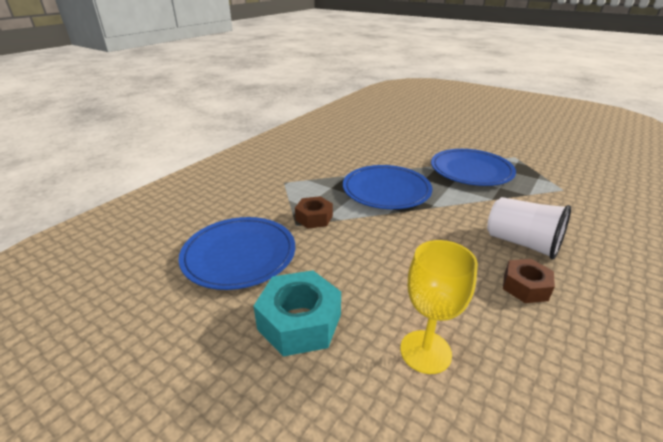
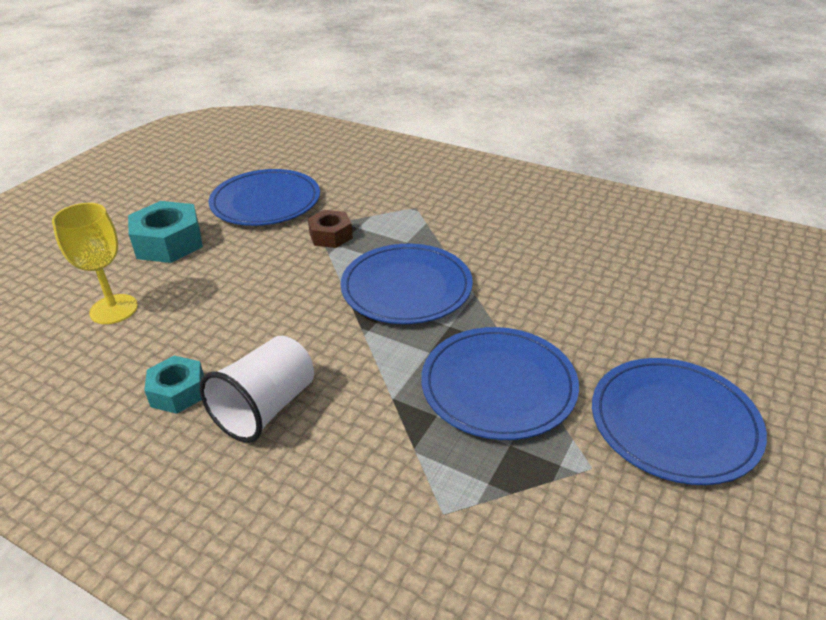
camera: 85 degrees right, 5 degrees up
brown nut [503,259,555,303] -> turquoise nut [144,356,204,414]
none -> blue plate [592,358,767,485]

